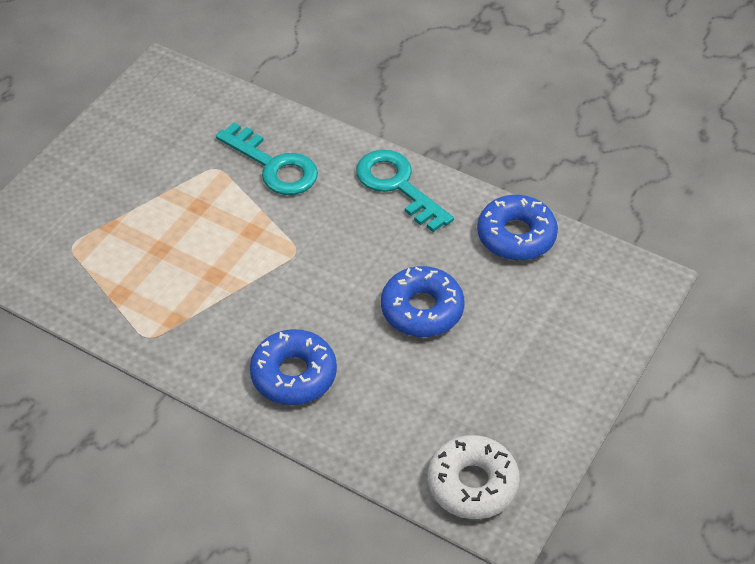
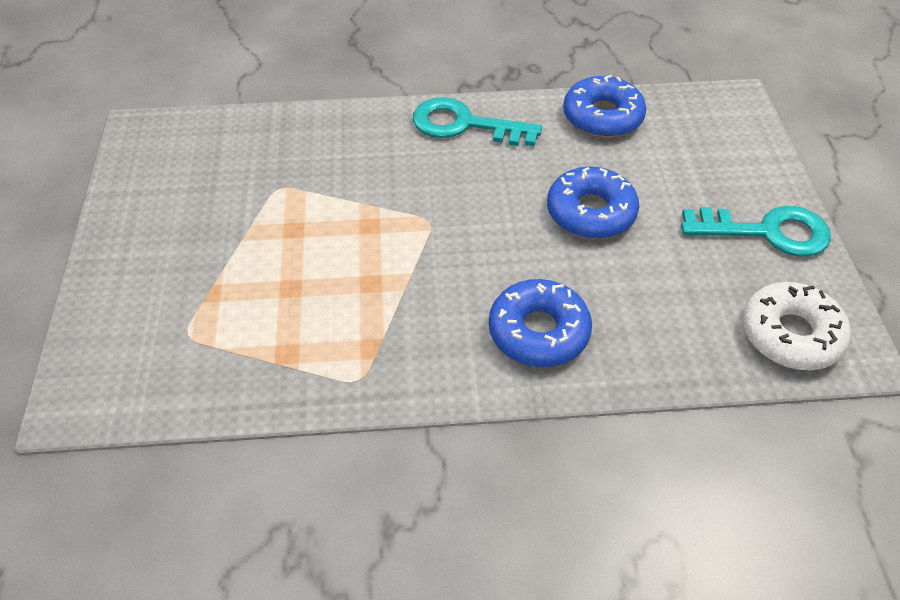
camera: 35 degrees left, 0 degrees up
turquoise key [216,123,318,195] -> turquoise key moved to [681,206,831,257]

